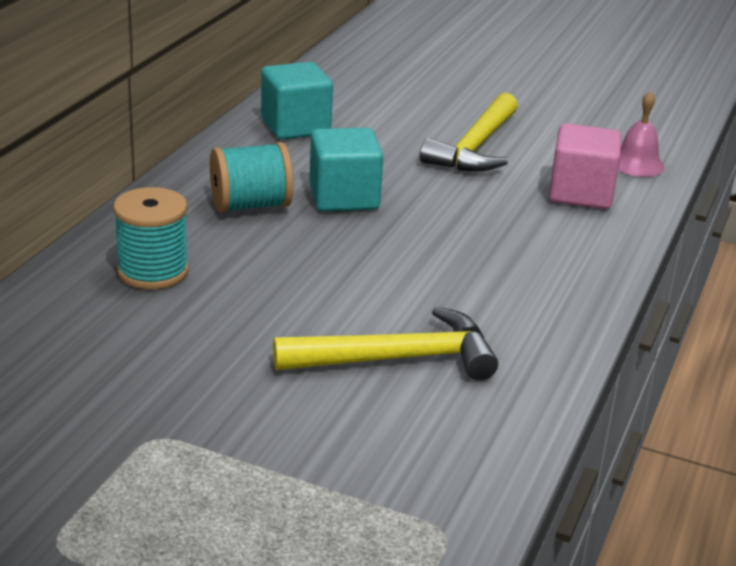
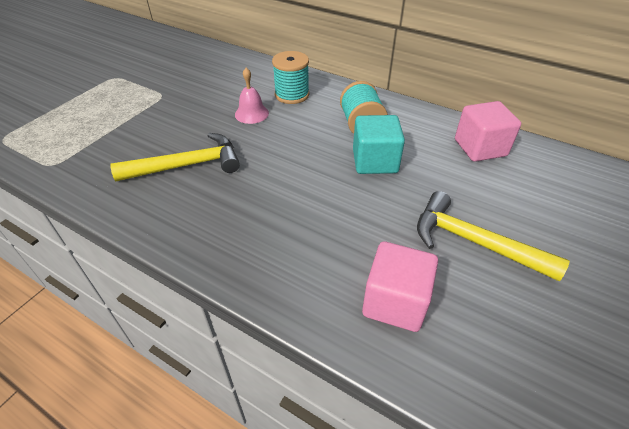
camera: 100 degrees right, 15 degrees up
turquoise cube [261,62,333,139] -> pink cube [455,101,521,162]
yellow hammer [273,307,498,380] -> yellow hammer turned 105 degrees counterclockwise [110,133,240,181]
pink bell [618,91,664,177] -> pink bell moved to [235,68,269,124]

